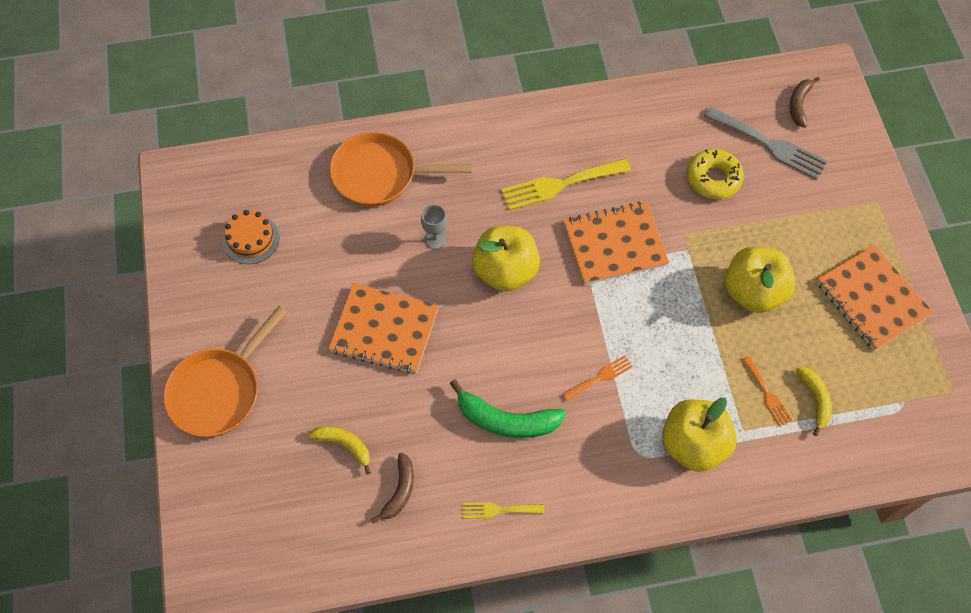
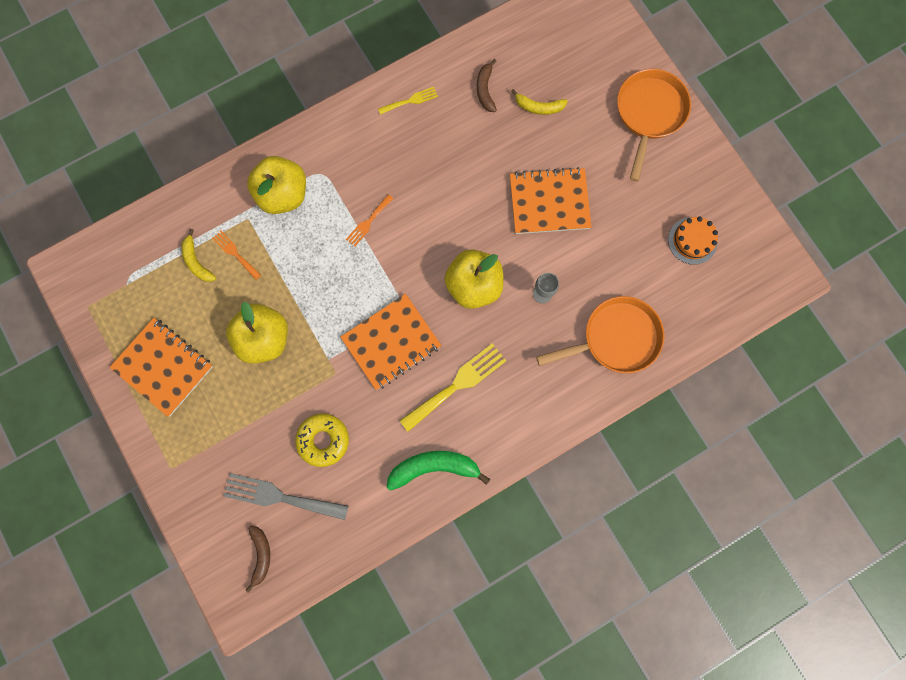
camera: 160 degrees right, 15 degrees up
green banana [450,379,566,438] -> green banana moved to [387,451,490,491]

